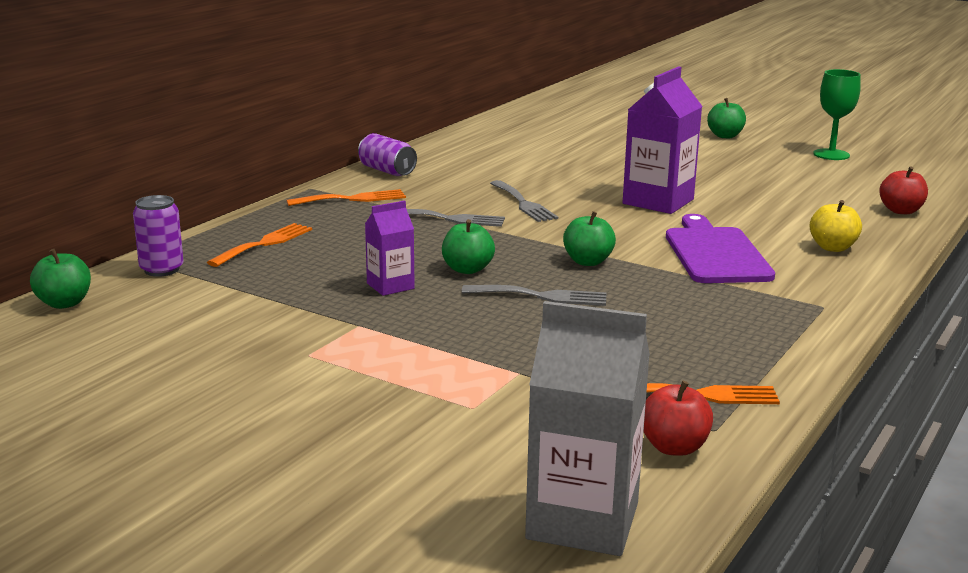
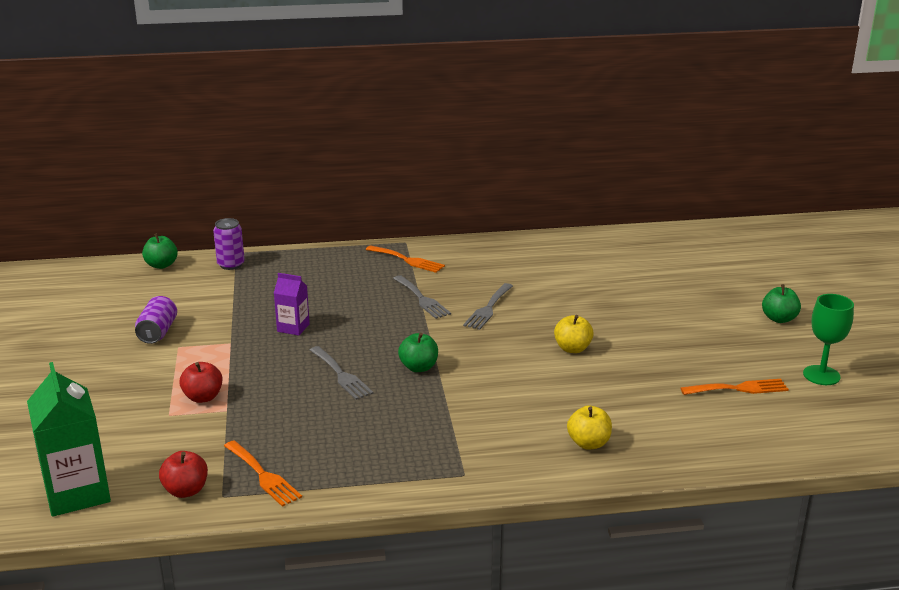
camera: 50 degrees right, 5 degrees up
orange fork [207,223,312,267] -> orange fork moved to [680,379,789,395]
purple can [358,133,417,176] -> purple can moved to [135,296,177,344]
green apple [442,219,495,274] -> none
grey carton [525,301,650,556] -> green carton [27,362,111,517]
purple carton [623,66,702,214] -> yellow apple [554,315,594,353]
purple cutting board [666,214,775,283] -> none
red apple [879,166,928,214] -> red apple moved to [179,362,223,403]

